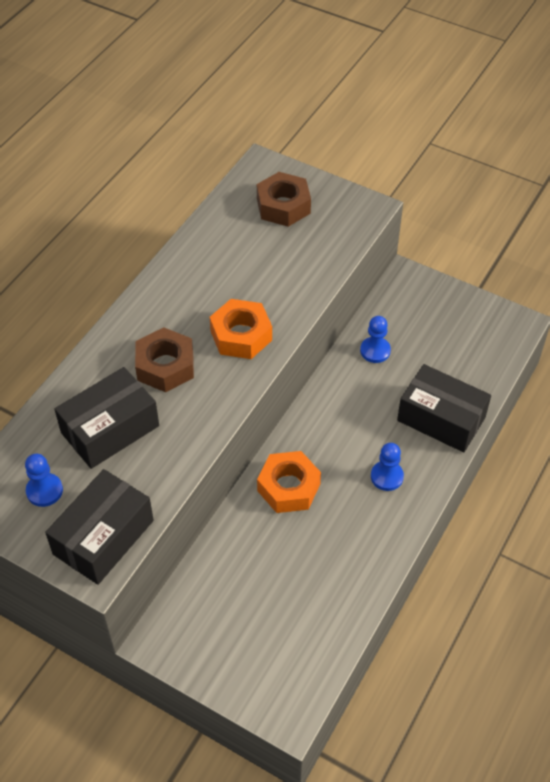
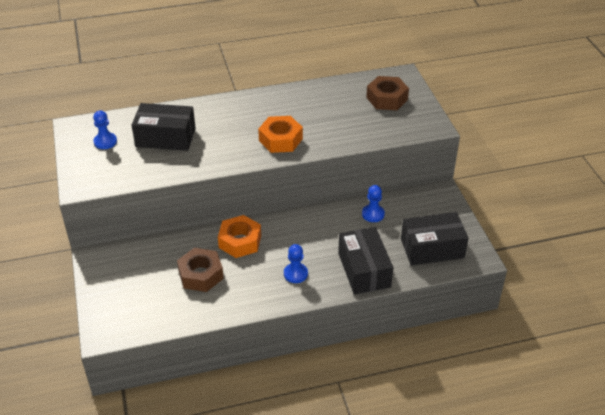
camera: 45 degrees right, 10 degrees down
black box [45,469,154,585] -> black box moved to [401,212,469,265]
brown nut [135,328,194,392] -> brown nut moved to [177,248,224,292]

